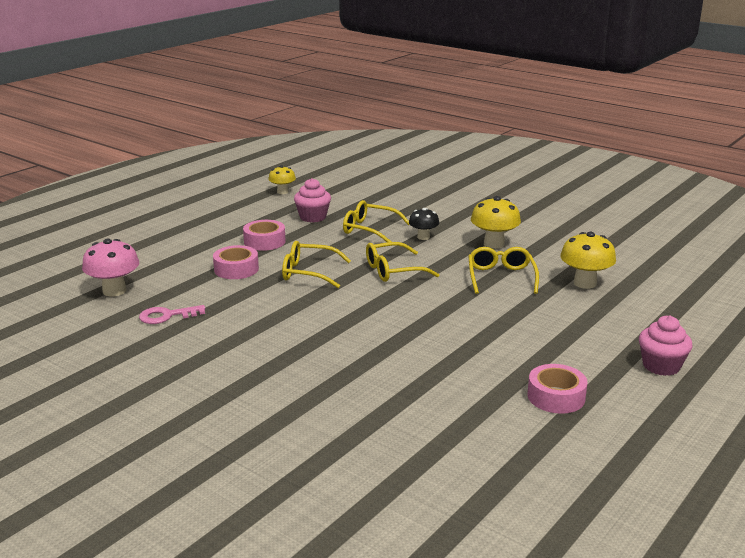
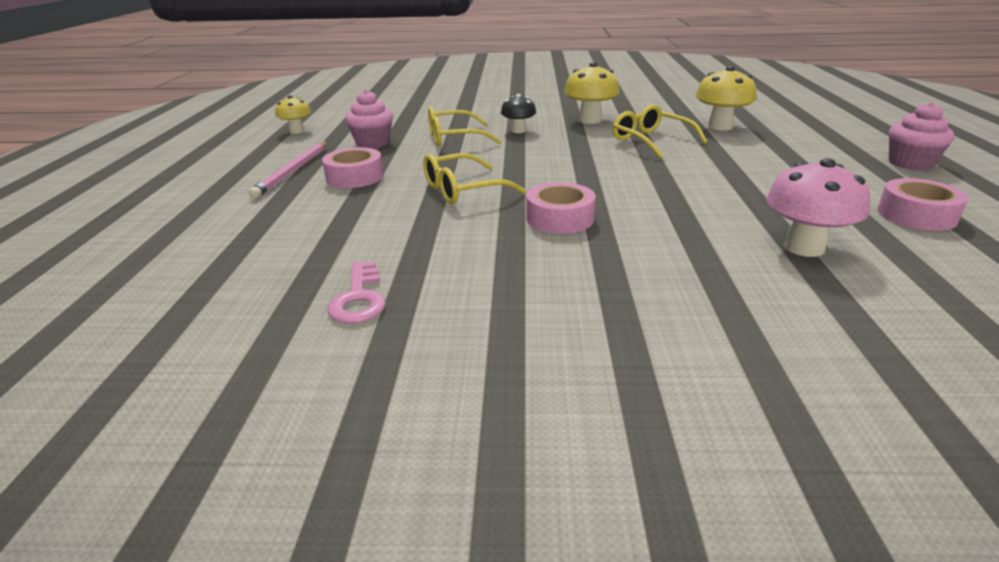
camera: 35 degrees left, 5 degrees up
pink mushroom [82,239,139,297] -> pink mushroom moved to [766,158,870,257]
pink key [139,305,205,324] -> pink key turned 45 degrees counterclockwise [328,261,386,324]
pink tape [213,245,259,279] -> pink tape moved to [527,182,596,234]
yellow glasses [366,242,439,282] -> none
none -> pink pencil [248,142,327,199]

